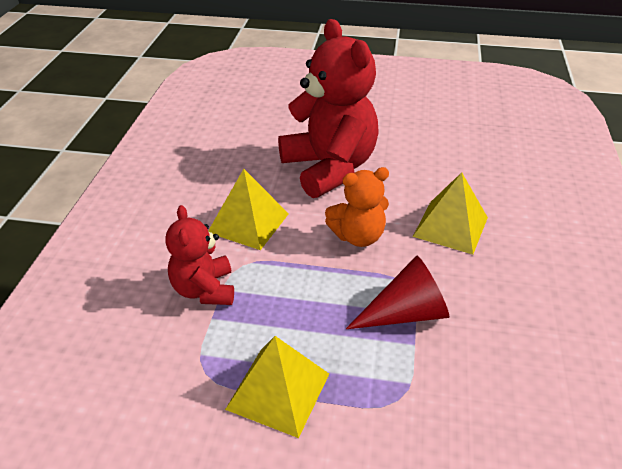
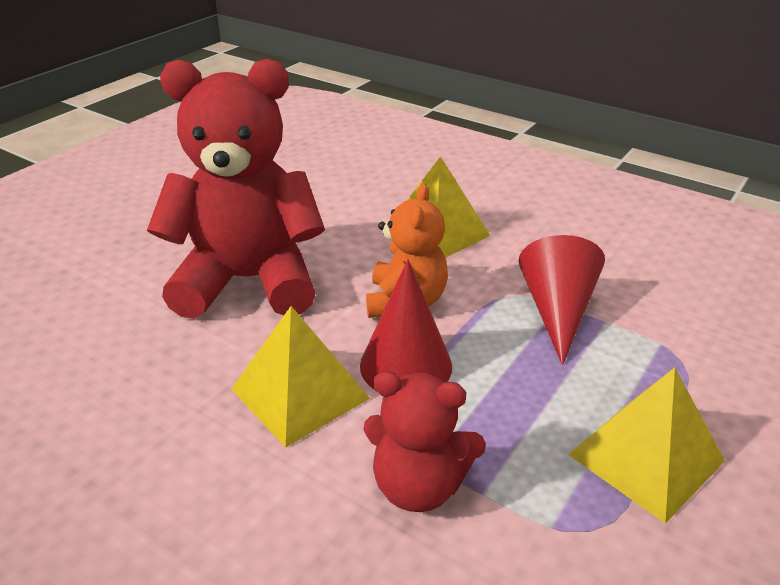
camera: 65 degrees left, 5 degrees down
none -> red cone [360,259,452,390]

